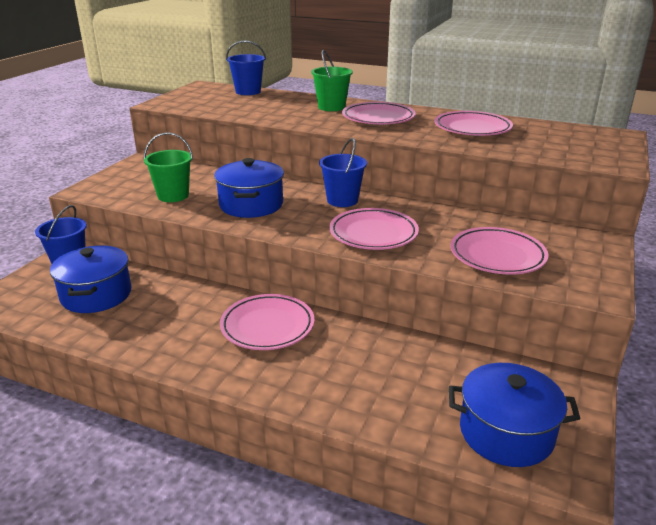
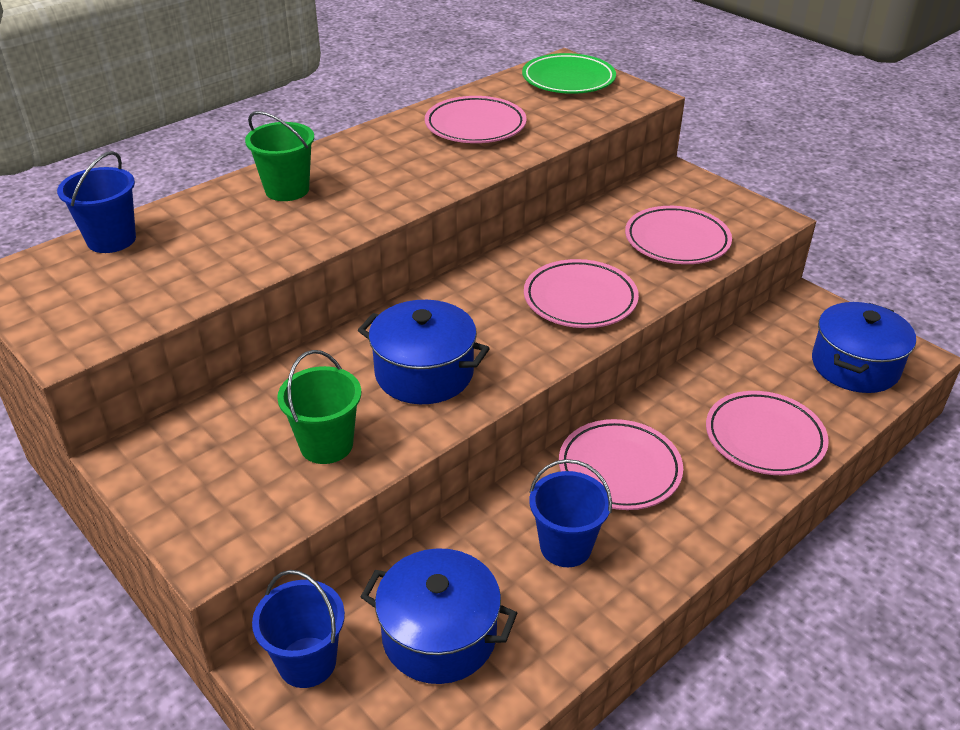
camera: 65 degrees left, 10 degrees up
blue bucket [319,138,367,207] -> blue bucket moved to [529,459,612,567]
pink plate [342,102,416,125] -> pink plate moved to [706,391,829,475]
none -> green plate [522,53,616,94]

